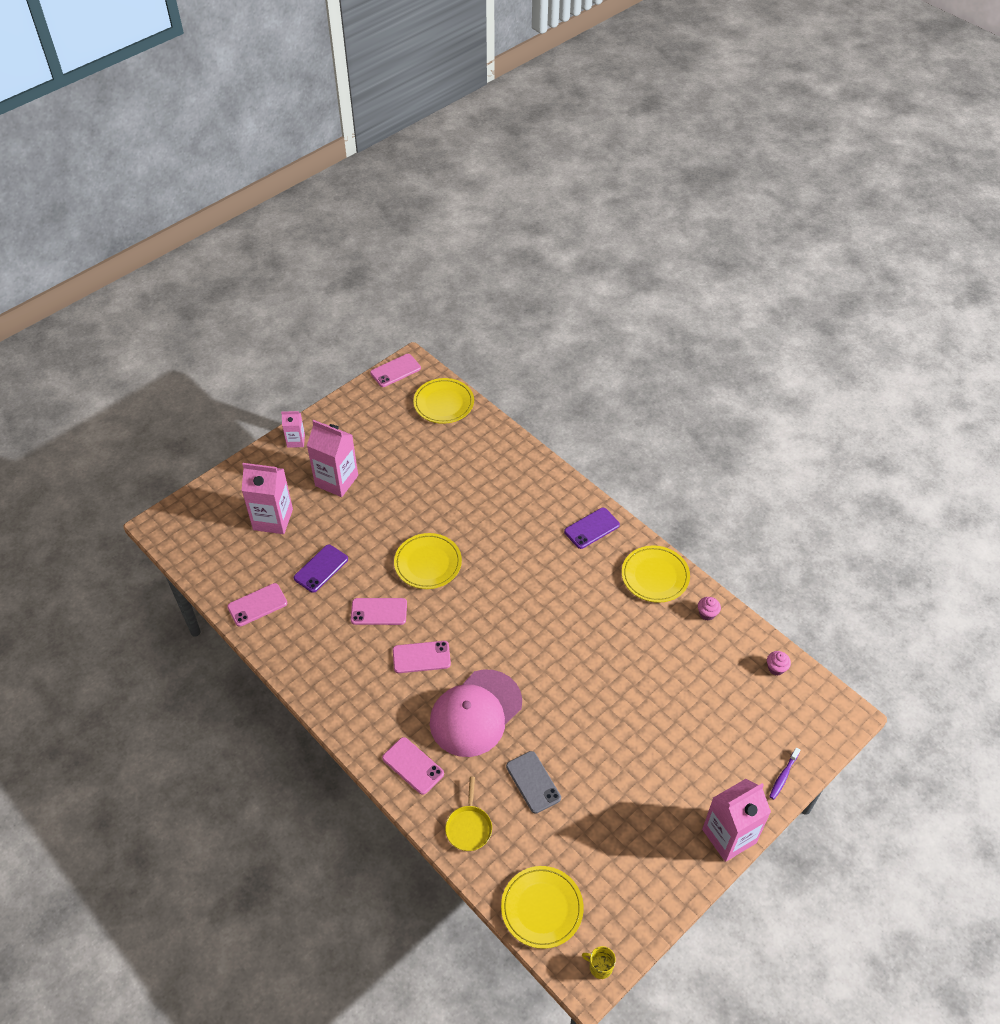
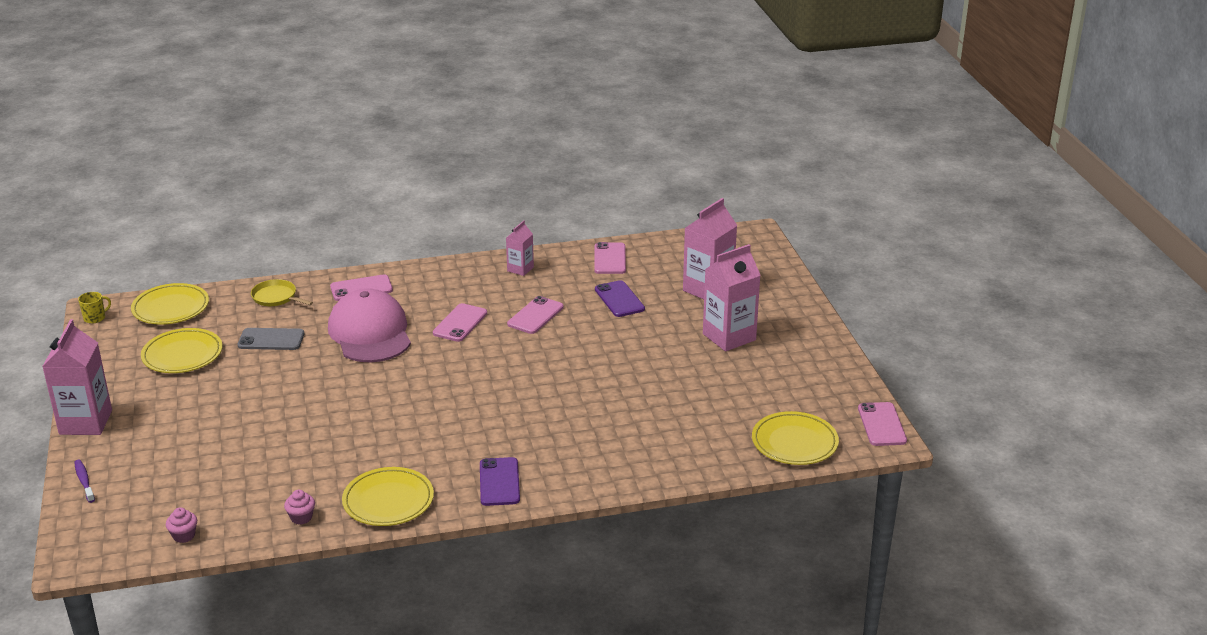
camera: 120 degrees right, 20 degrees down
pink carton [281,411,305,448] -> pink carton moved to [506,221,534,276]
yellow plate [394,533,462,589] -> yellow plate moved to [141,328,223,373]

